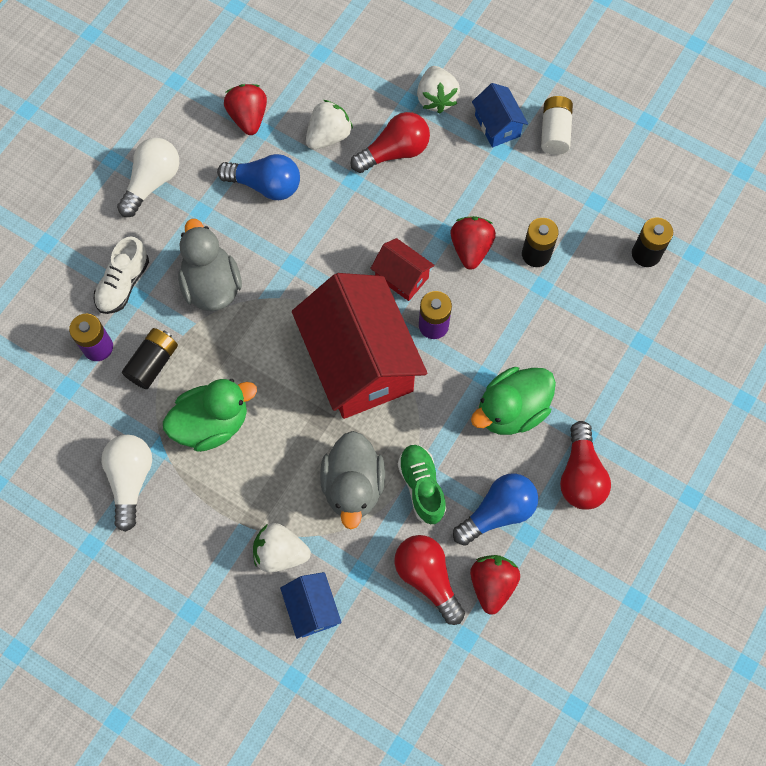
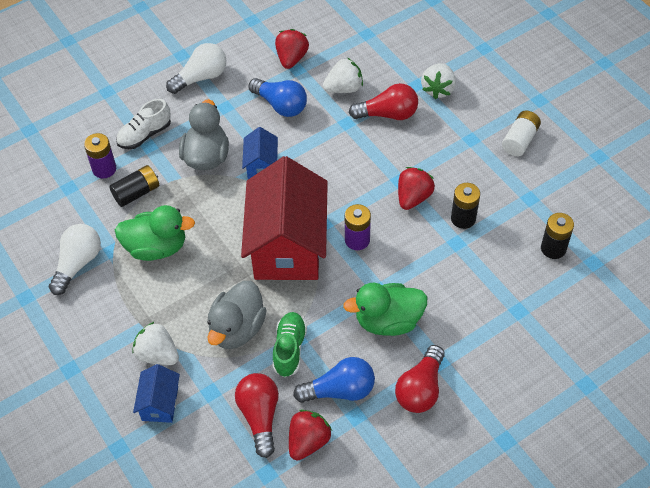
camera: 25 degrees right, 15 degrees down
red house [370,238,435,301] -> none
blue house [472,83,528,148] -> blue house moved to [242,127,278,179]

